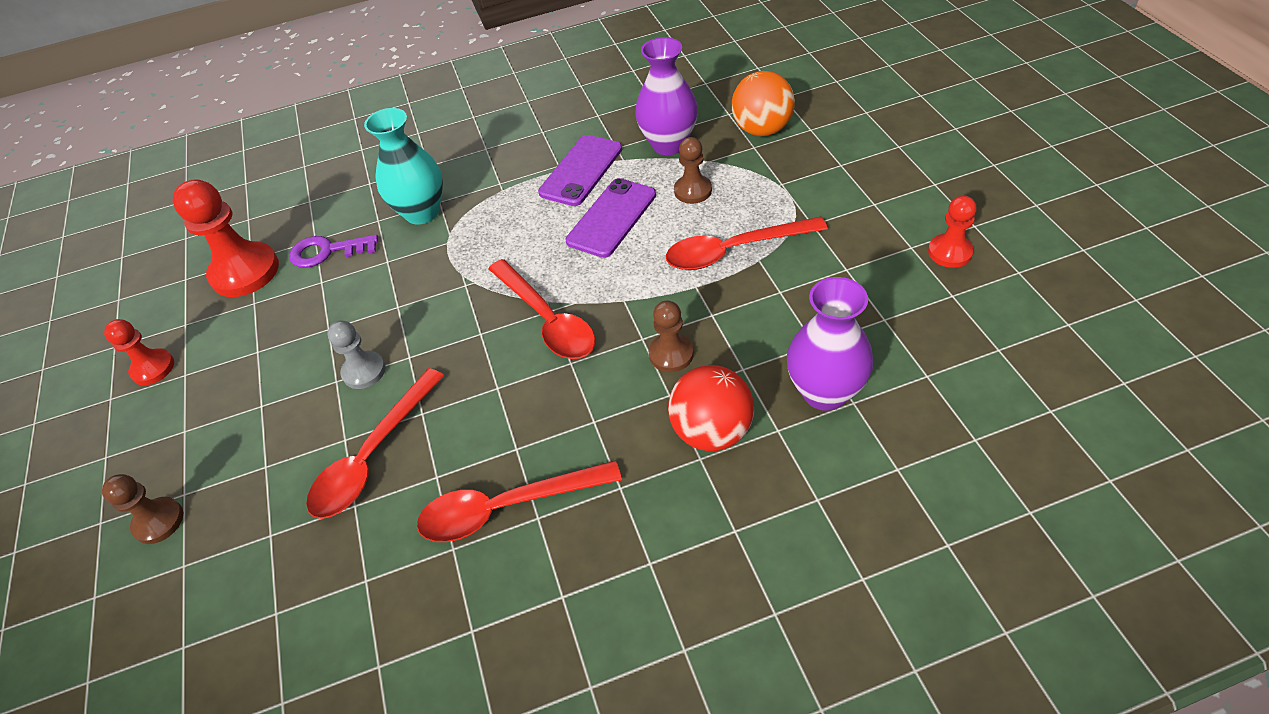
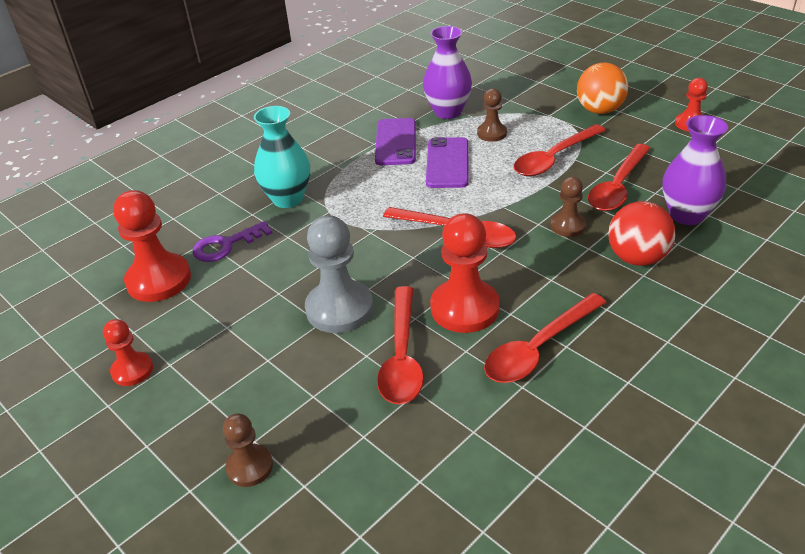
camera: 30 degrees left, 10 degrees down
grey pawn [327,320,386,389] -> grey pawn [305,215,373,333], size x1.77
orange ball [732,71,795,136] -> orange ball moved to [577,63,628,114]
none -> red pawn [430,213,500,333]
none -> red spoon [588,144,651,211]

